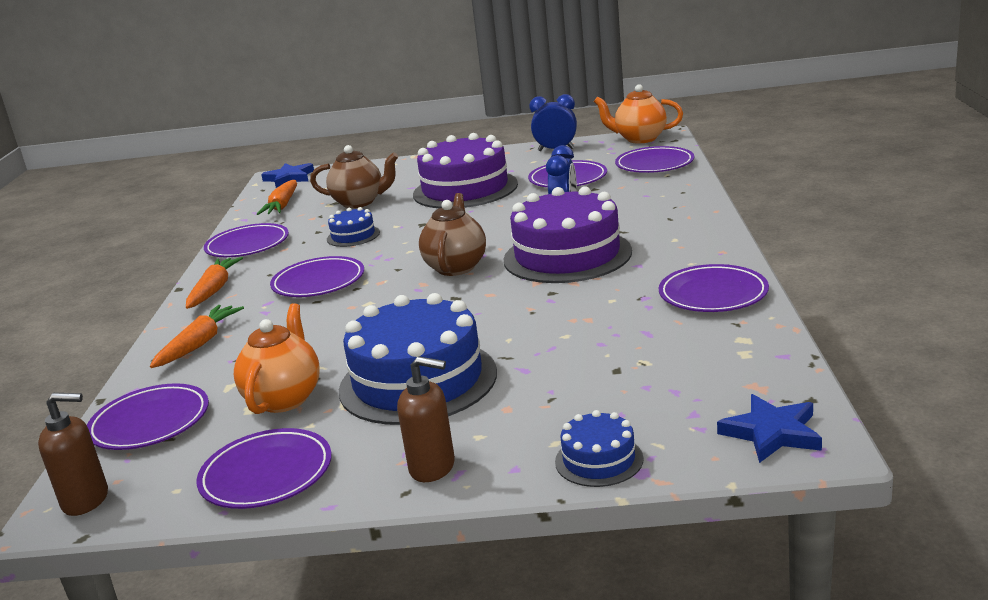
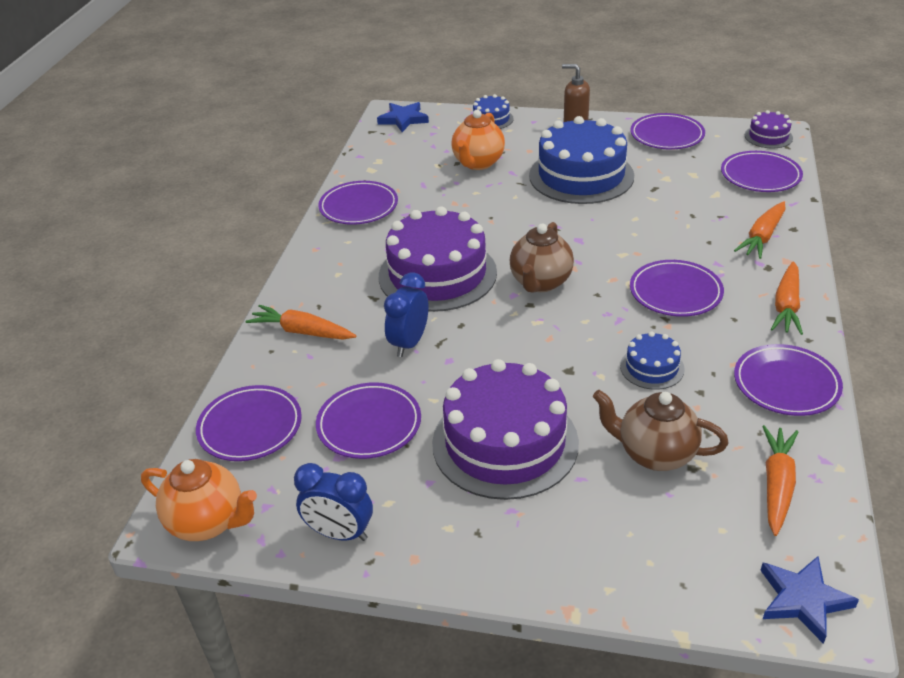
camera: 170 degrees left, 15 degrees up
brown soap dispenser [38,393,108,516] -> purple cake [745,110,793,148]
orange teapot [234,303,320,414] -> orange teapot moved to [451,110,505,170]
none -> orange carrot [245,305,356,340]

